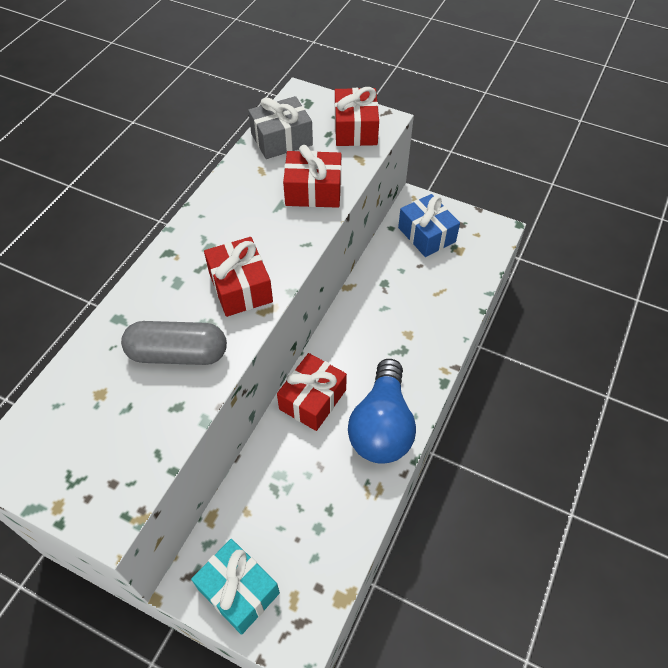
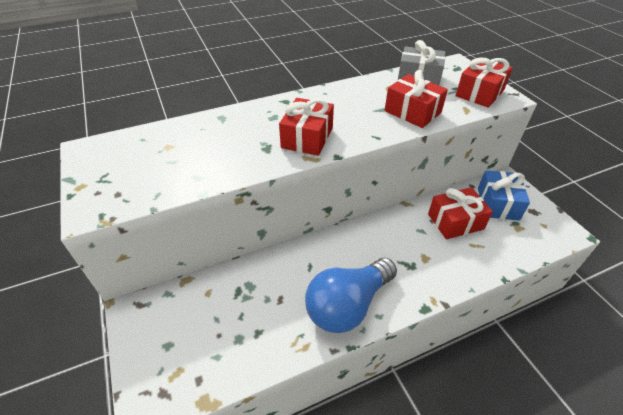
camera: 40 degrees right, 10 degrees down
grey capsule [121,321,227,365] -> none
turquoise gift [191,539,280,635] -> none
red gift [277,353,347,431] -> red gift moved to [428,187,493,239]

